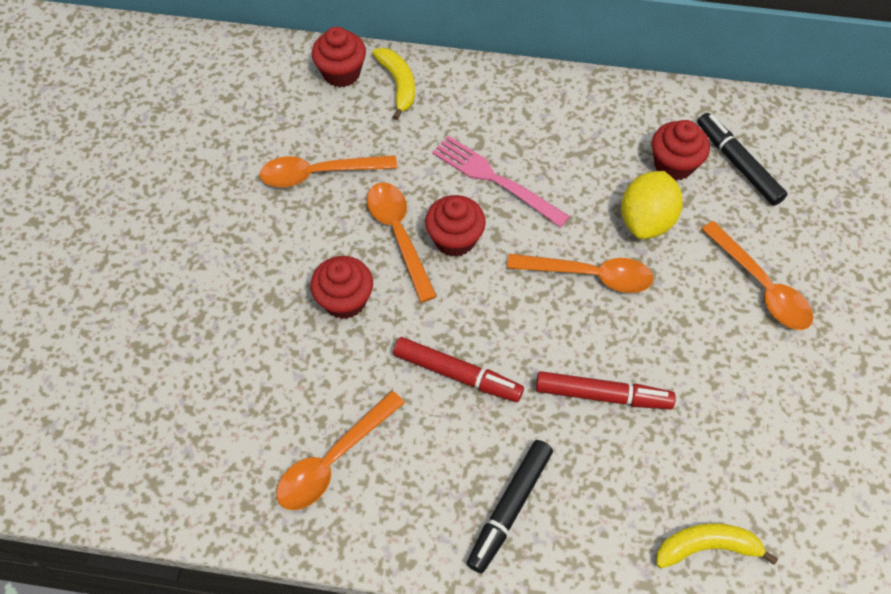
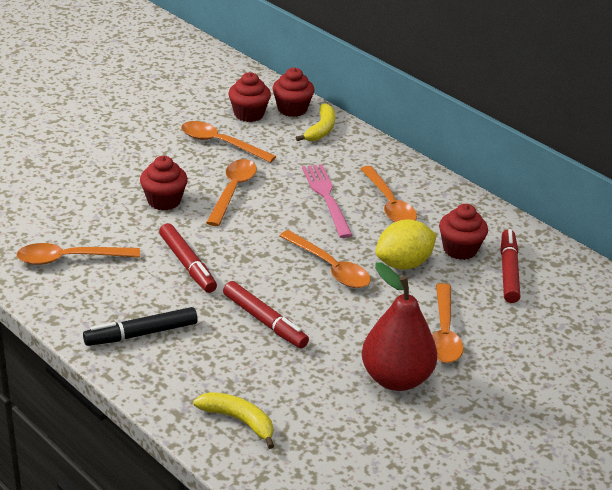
camera: 35 degrees right, 25 degrees down
red cupcake [425,195,486,257] -> red cupcake moved to [229,72,271,122]
black marker [697,113,787,206] -> red marker [501,229,520,303]
none -> orange spoon [361,166,417,222]
none -> red pear [362,262,437,391]

